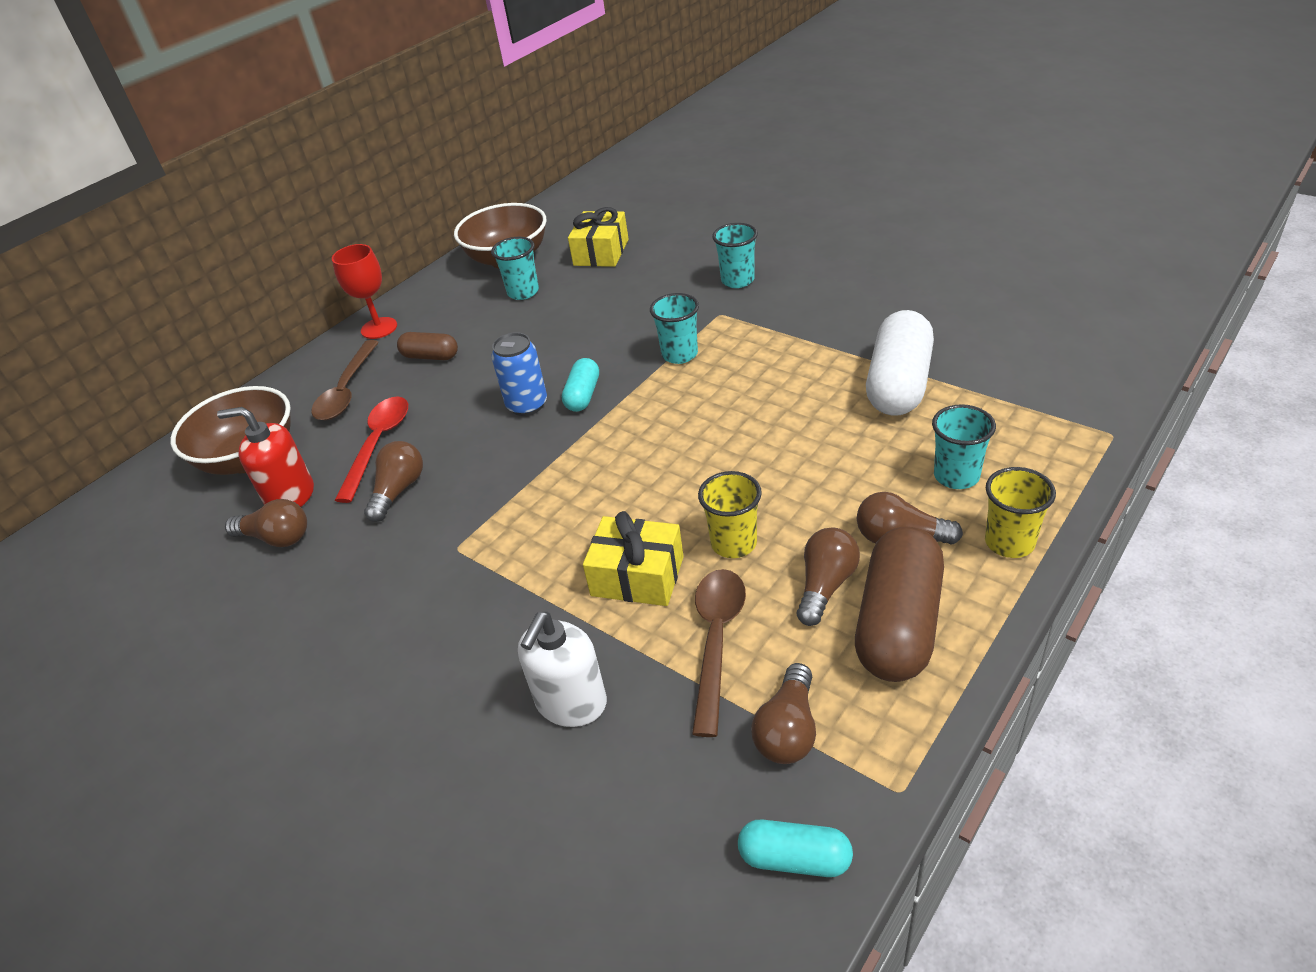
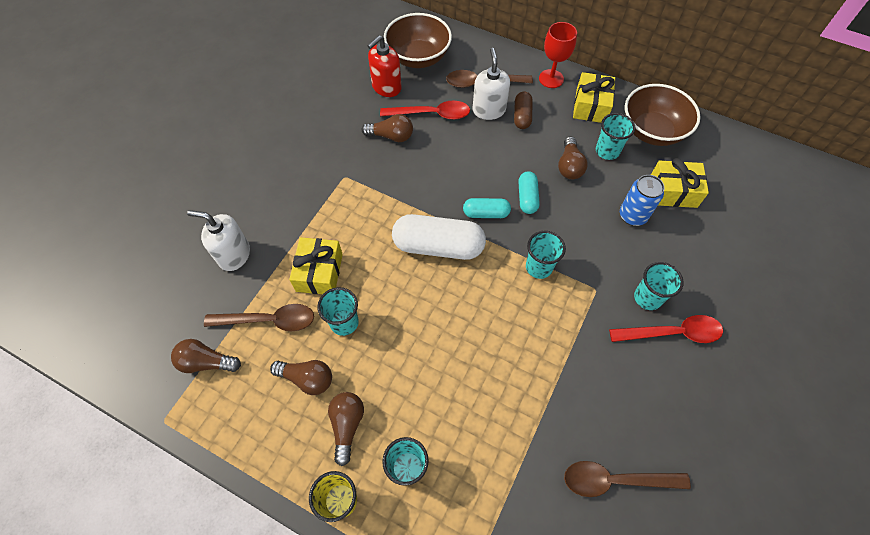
camera: 75 degrees right, 20 degrees up
red soap dispenser [217,407,314,507] -> red soap dispenser turned 135 degrees counterclockwise [367,35,402,97]
brown light bulb [225,499,307,547] -> brown light bulb moved to [558,136,588,179]
blue can [491,332,547,416] -> blue can moved to [620,175,664,226]
yellow cup [698,471,762,558] -> turquoise cup [317,287,359,336]
turquoise capsule [738,820,853,877] -> turquoise capsule moved to [518,171,540,214]
brown capsule [855,527,944,682] -> none
white capsule [866,310,934,416] -> white capsule moved to [392,214,486,260]
none -> white soap dispenser [473,48,510,120]
none -> brown spoon [564,461,691,497]
none -> yellow gift [573,72,615,123]
none -> red spoon [609,315,723,343]

